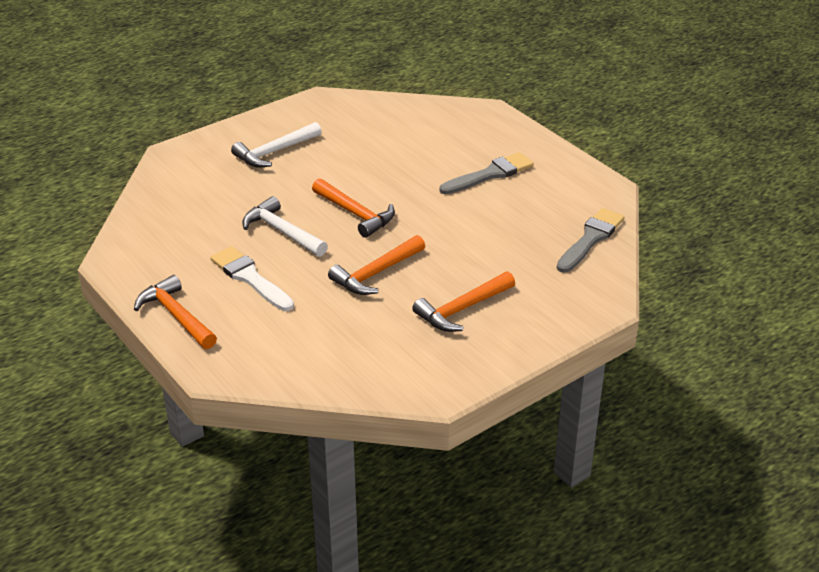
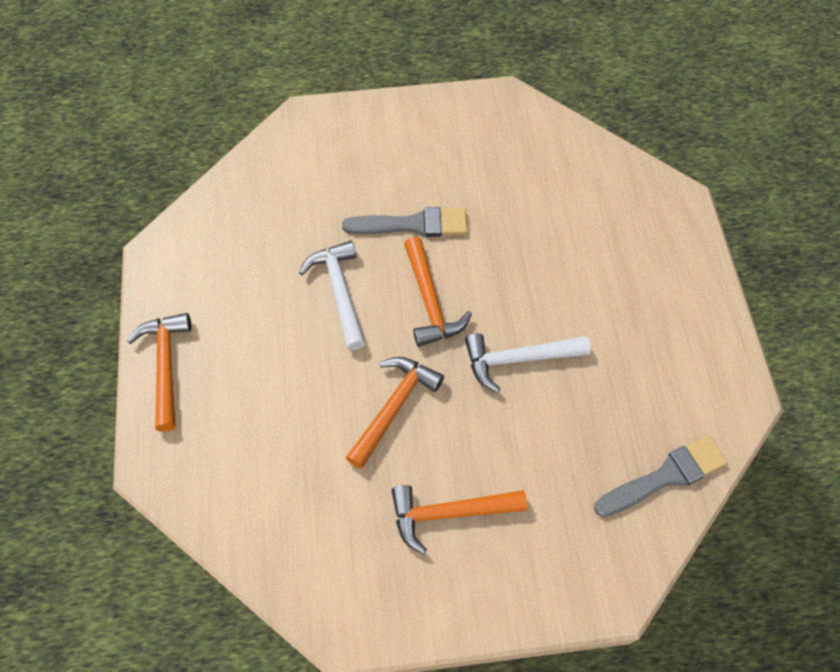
camera: 30 degrees right, 25 degrees up
white brush [210,246,294,311] -> none
white hammer [231,122,322,168] -> white hammer moved to [465,333,591,393]
orange hammer [328,235,425,295] -> orange hammer turned 135 degrees clockwise [346,357,444,469]
grey brush [439,152,534,194] -> grey brush moved to [342,207,467,237]

